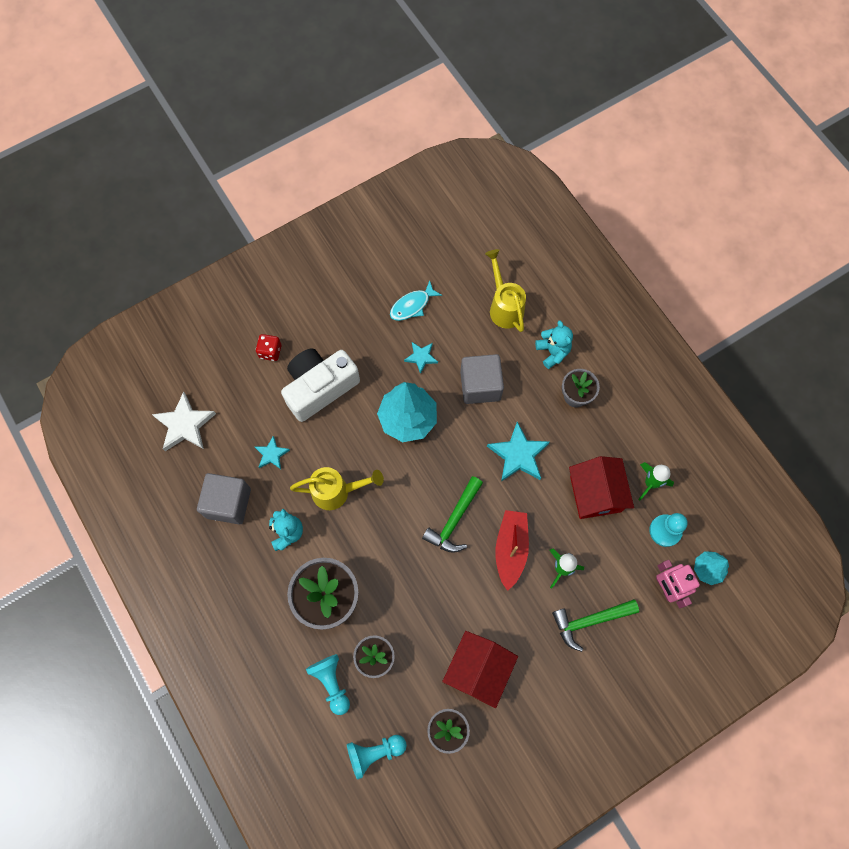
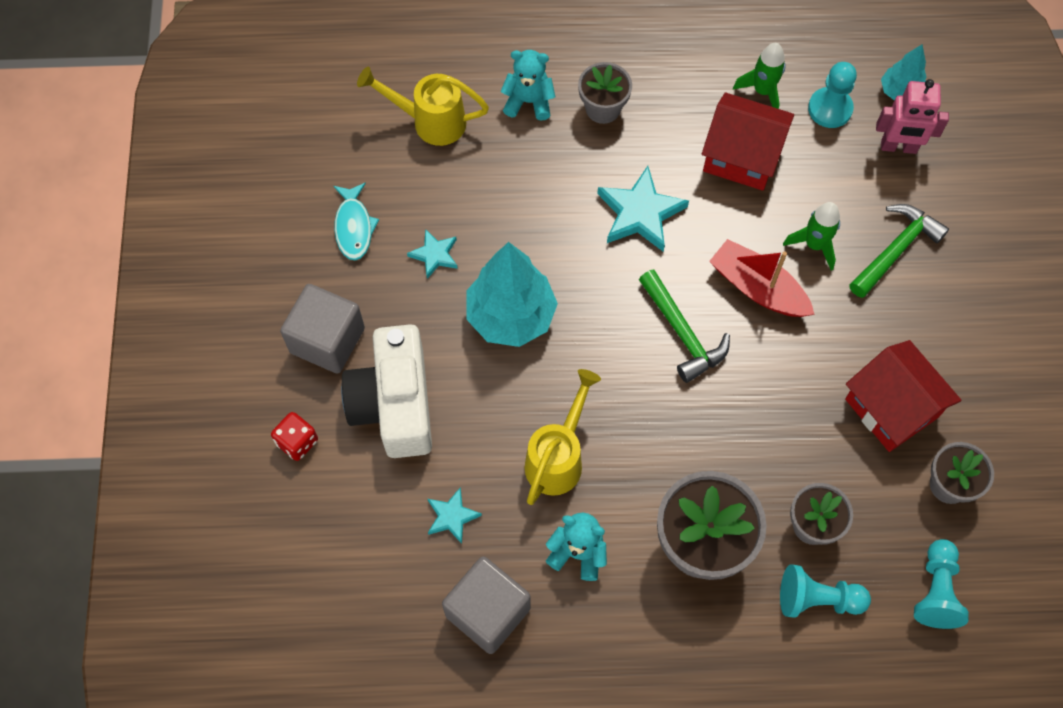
camera: 60 degrees left, 5 degrees down
white star [152,391,216,451] -> none
grey cube [460,354,504,404] -> grey cube moved to [280,284,365,374]
green hammer [552,599,639,652] -> green hammer turned 150 degrees counterclockwise [849,204,949,298]

